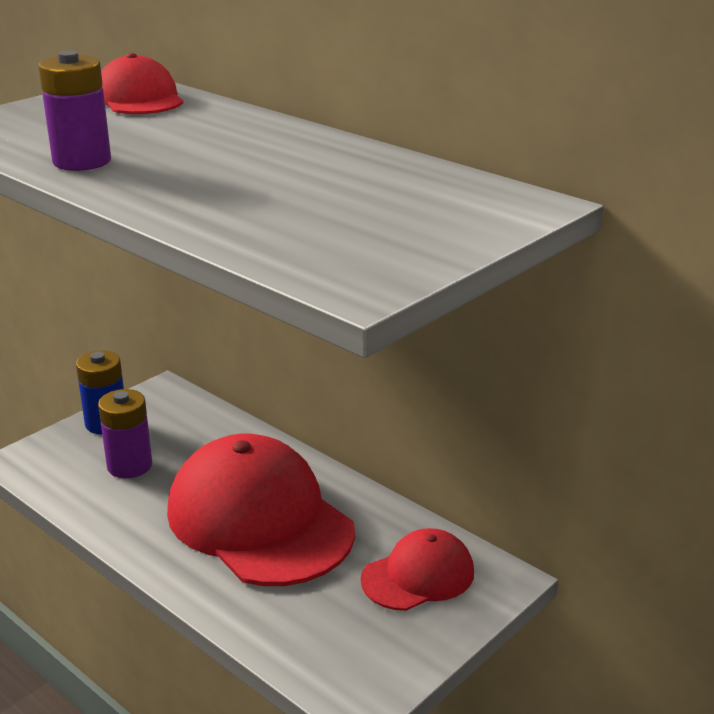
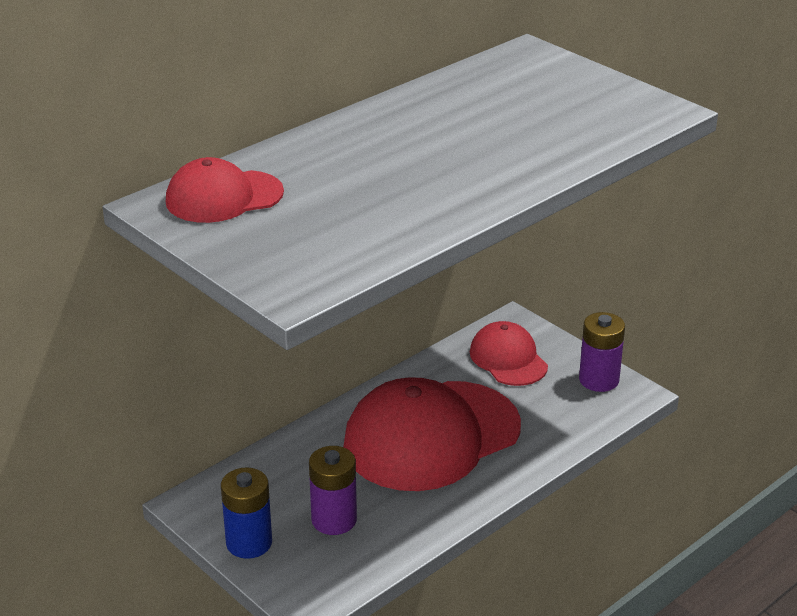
camera: 85 degrees left, 5 degrees up
purple battery [38,51,111,171] -> purple battery moved to [579,312,625,392]

